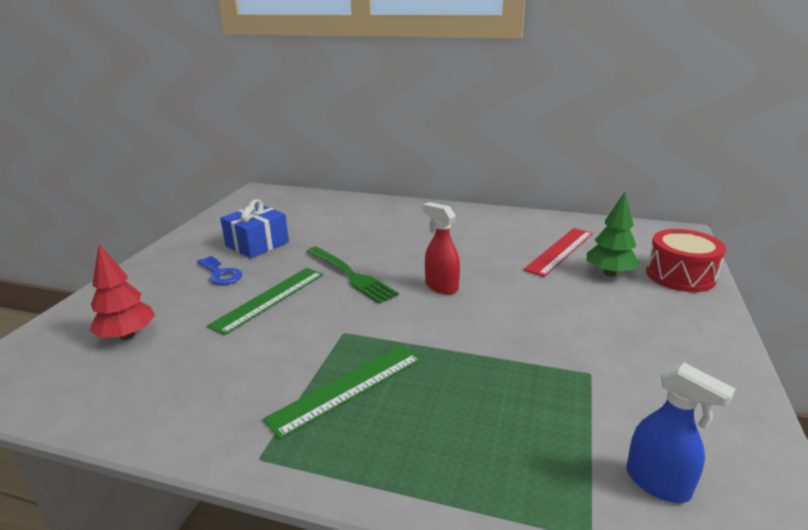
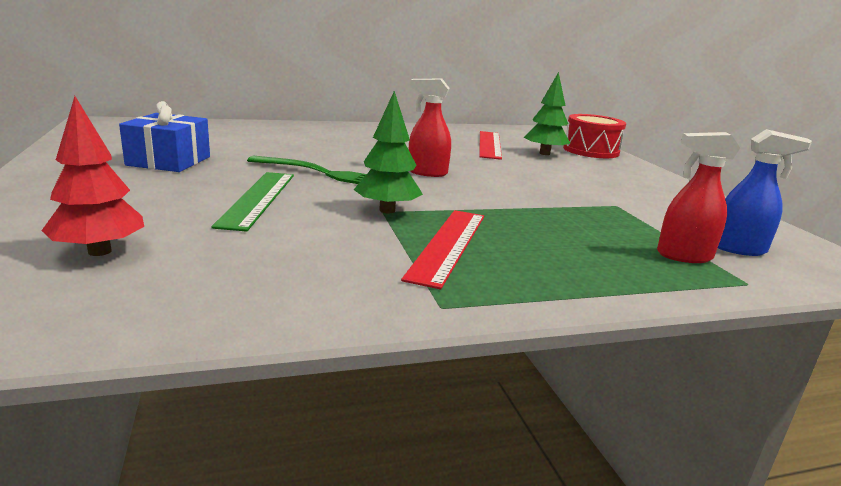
camera: 35 degrees left, 5 degrees down
blue key [197,256,242,285] -> none
green ruler [263,345,421,439] -> red ruler [401,210,484,289]
none -> green tree [354,91,423,213]
none -> red spray bottle [657,132,740,263]

